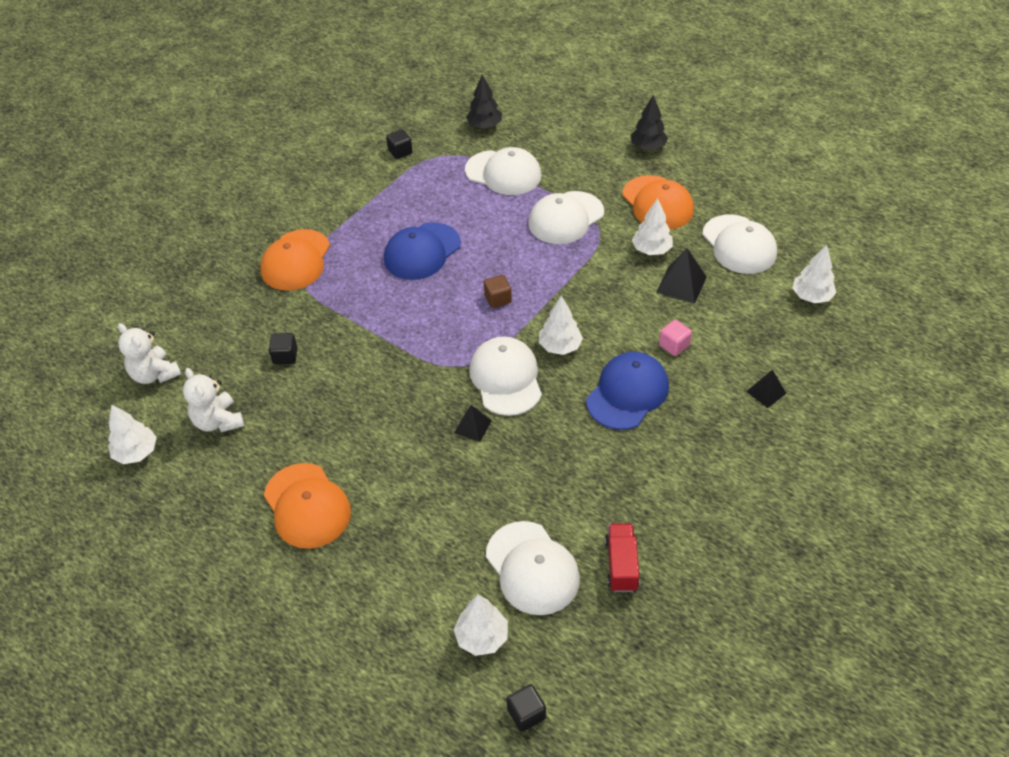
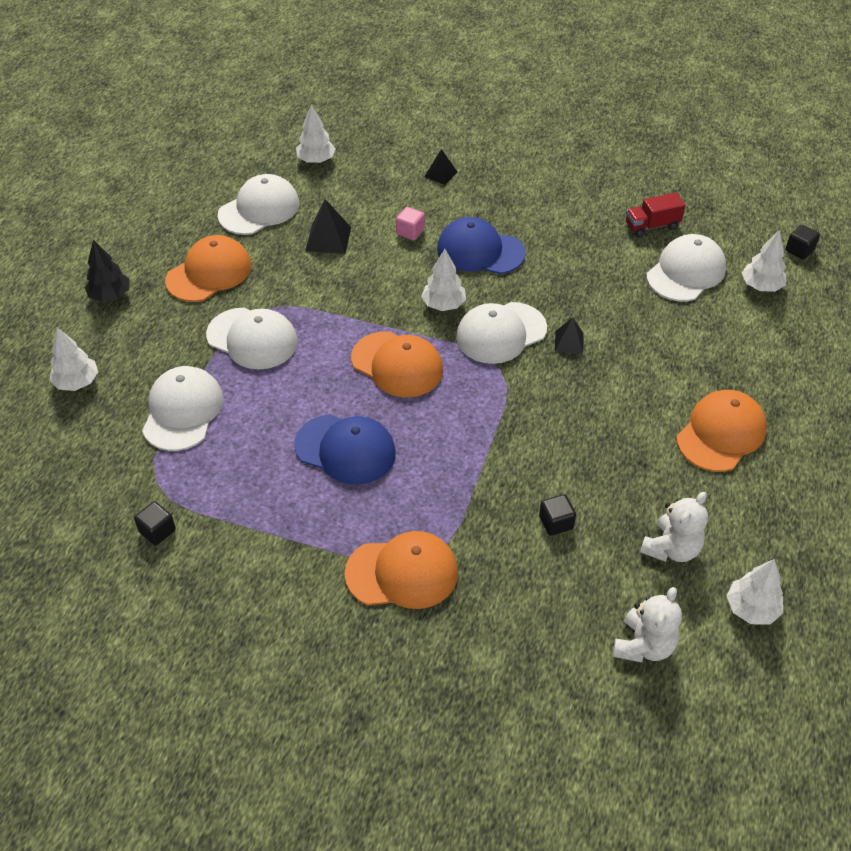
camera: 110 degrees left, 0 degrees up
black tree [466,75,502,129] -> none
brown cube [484,275,512,308] -> orange cap [351,331,443,397]
white tree [632,198,673,255] -> white tree moved to [49,327,98,391]

